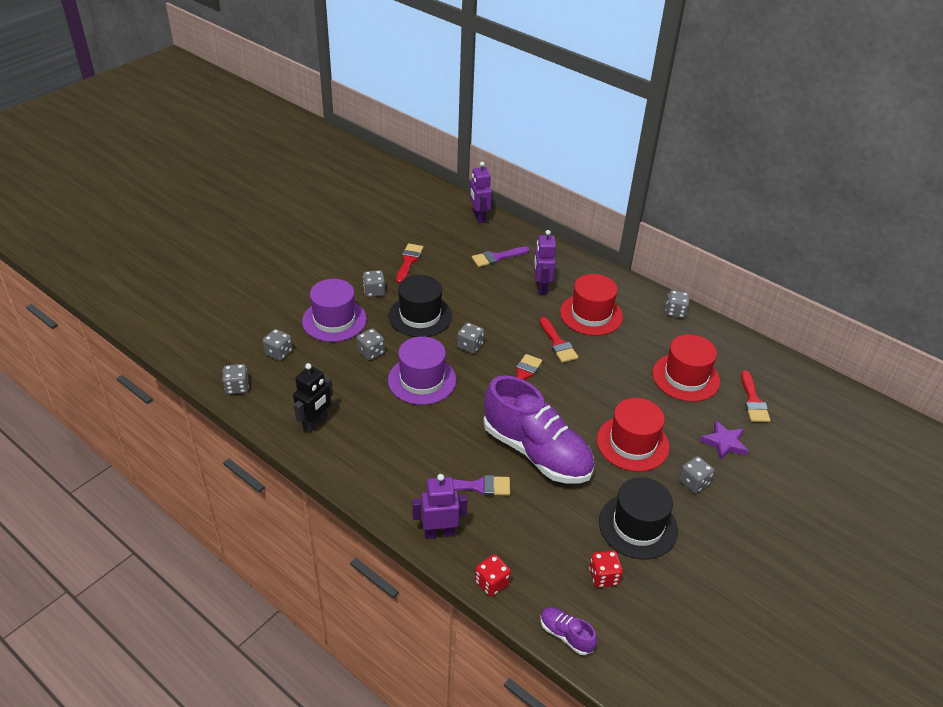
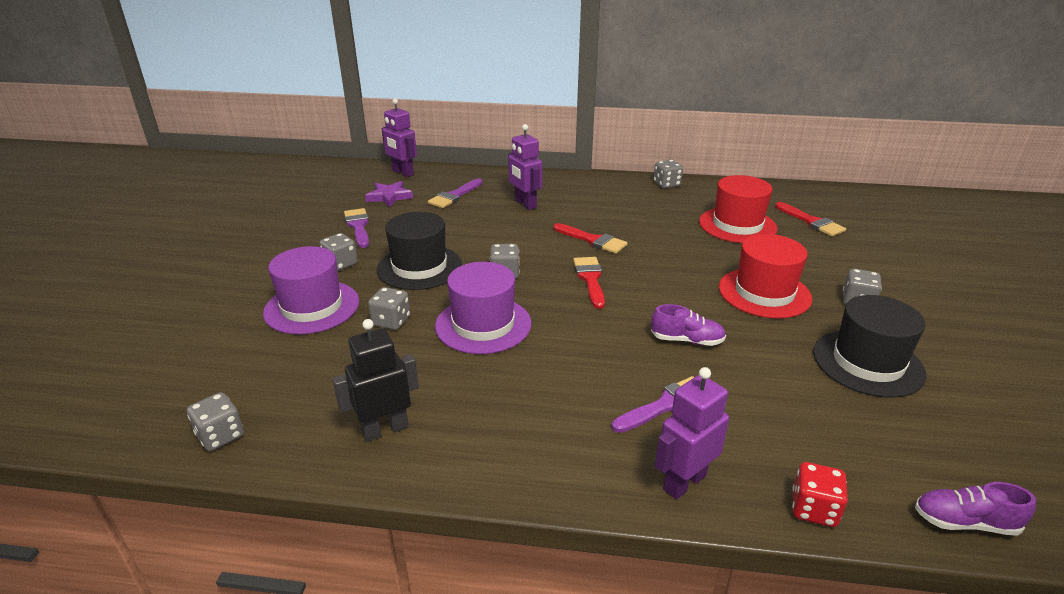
camera: 30 degrees left, 10 degrees down
grey dice [262,329,293,361] -> none
black robot [293,363,333,433] -> black robot turned 120 degrees counterclockwise [333,319,419,442]
red brush [396,243,423,283] -> purple brush [344,208,369,248]
purple shoe [483,375,594,484] -> purple shoe [651,304,726,346], size x0.41
red hat [560,274,623,336] -> none
red dice [589,550,623,588] -> none
purple star [700,420,749,460] -> purple star moved to [365,181,413,207]

